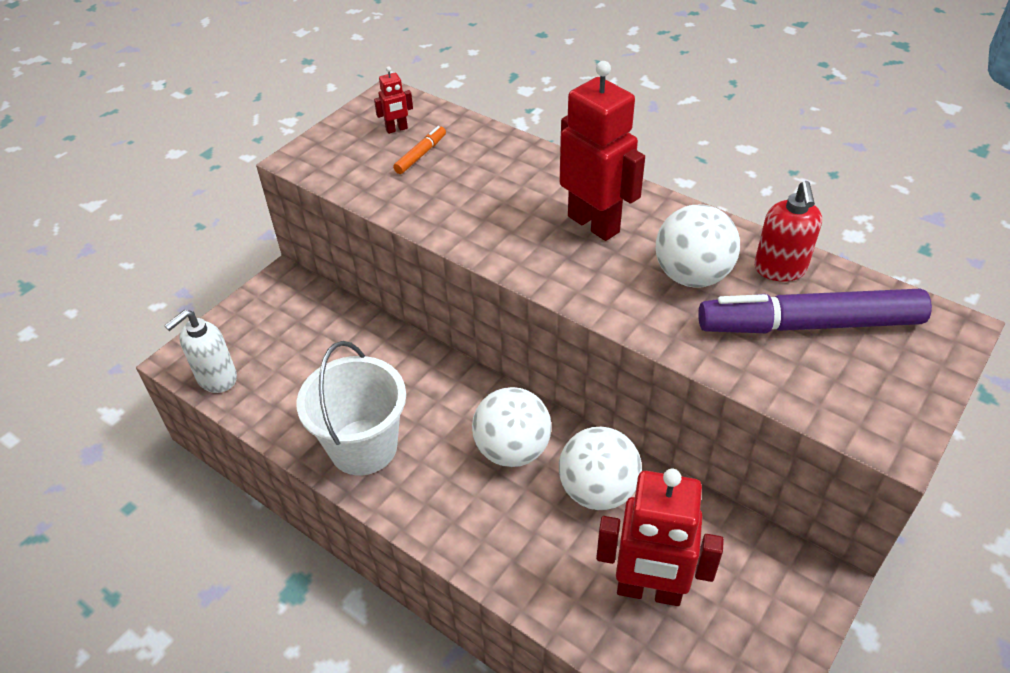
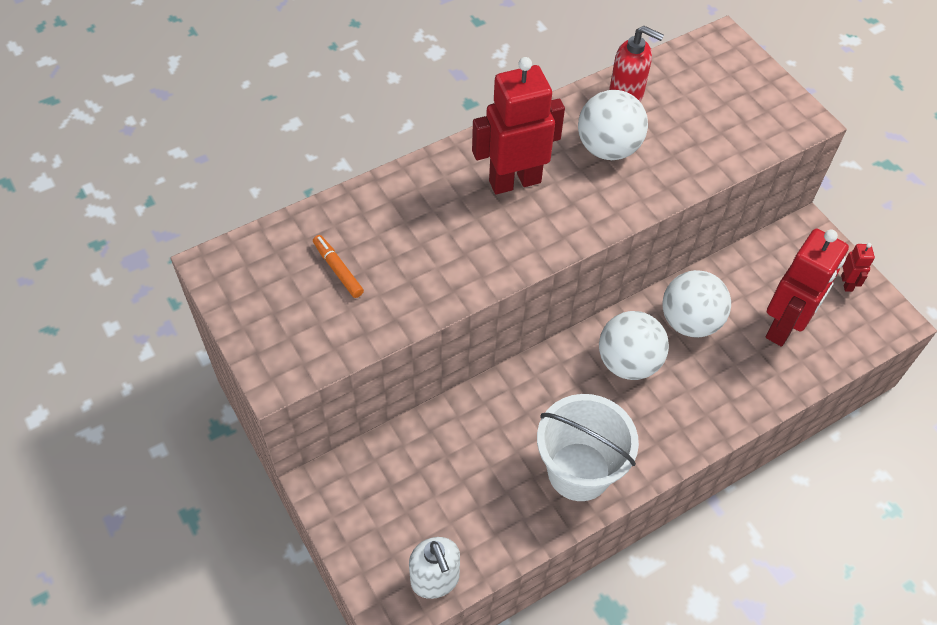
camera: 70 degrees left, 10 degrees up
red robot [374,66,413,134] -> red robot moved to [841,243,875,292]
purple marker [698,289,932,333] -> none

